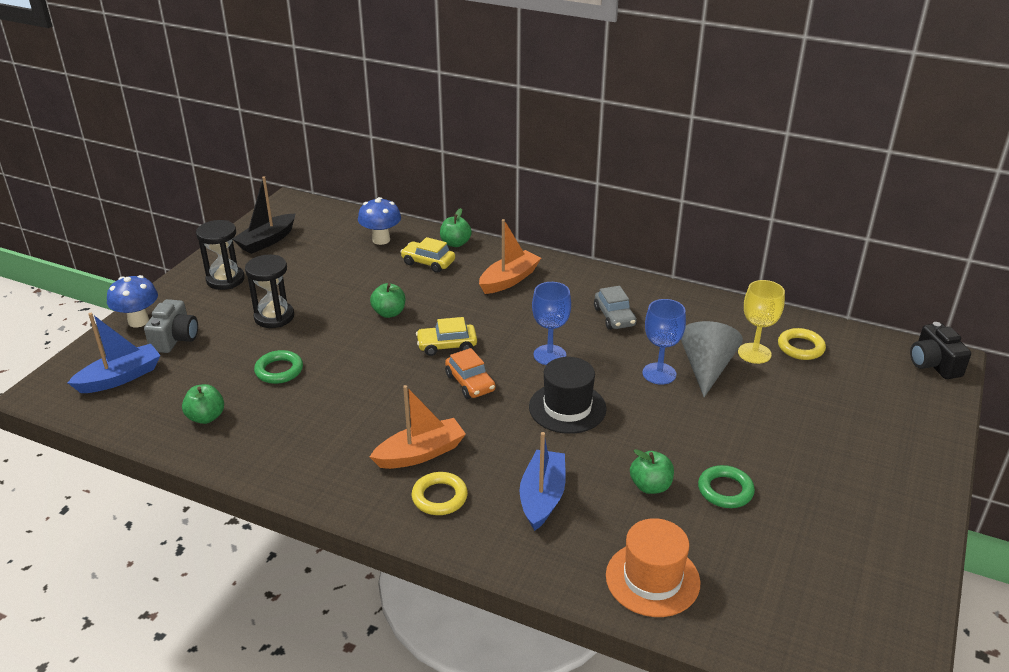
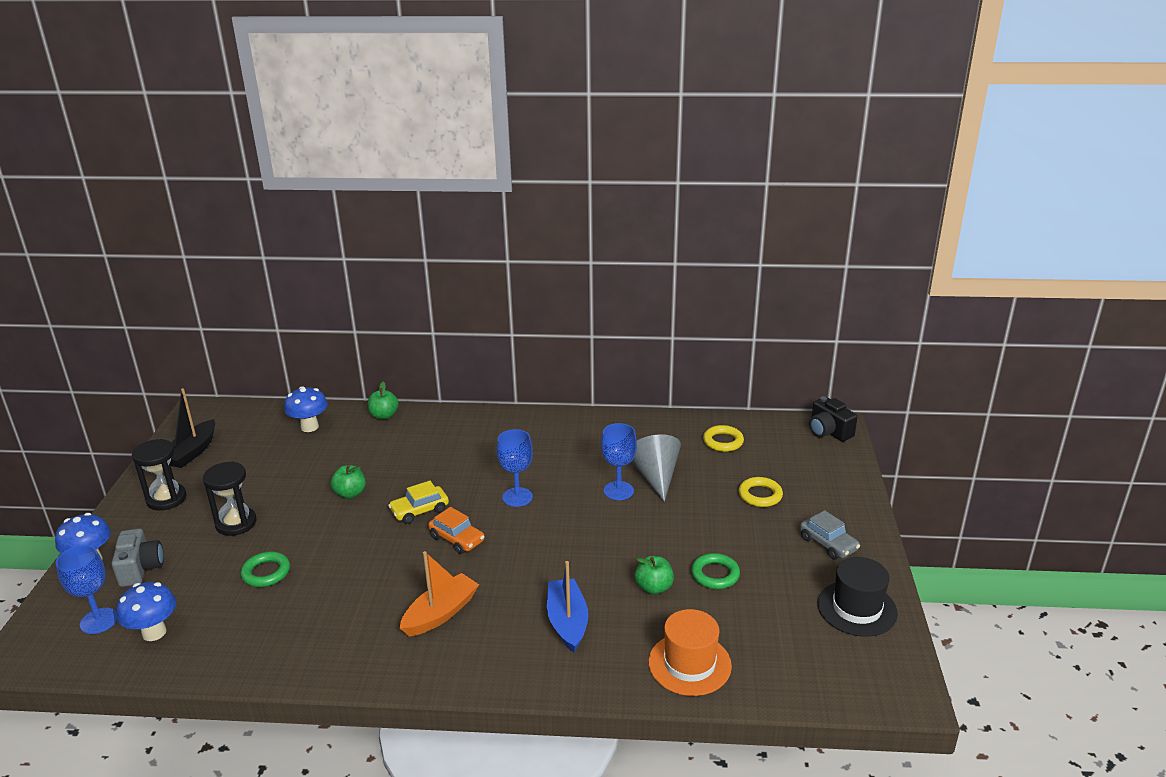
camera: 20 degrees left, 5 degrees down
blue boat [68,313,161,393] -> blue goblet [56,545,117,634]
green apple [182,384,224,424] -> none
yellow car [400,237,455,273] -> none
yellow ring [412,472,468,515] -> yellow ring moved to [739,477,783,507]
orange boat [479,219,541,294] -> none
black hat [529,357,607,434] -> black hat moved to [817,557,898,637]
grey car [594,286,637,330] -> grey car moved to [800,510,860,560]
yellow goblet [738,280,785,364] -> none
none -> blue mushroom [116,582,176,641]

